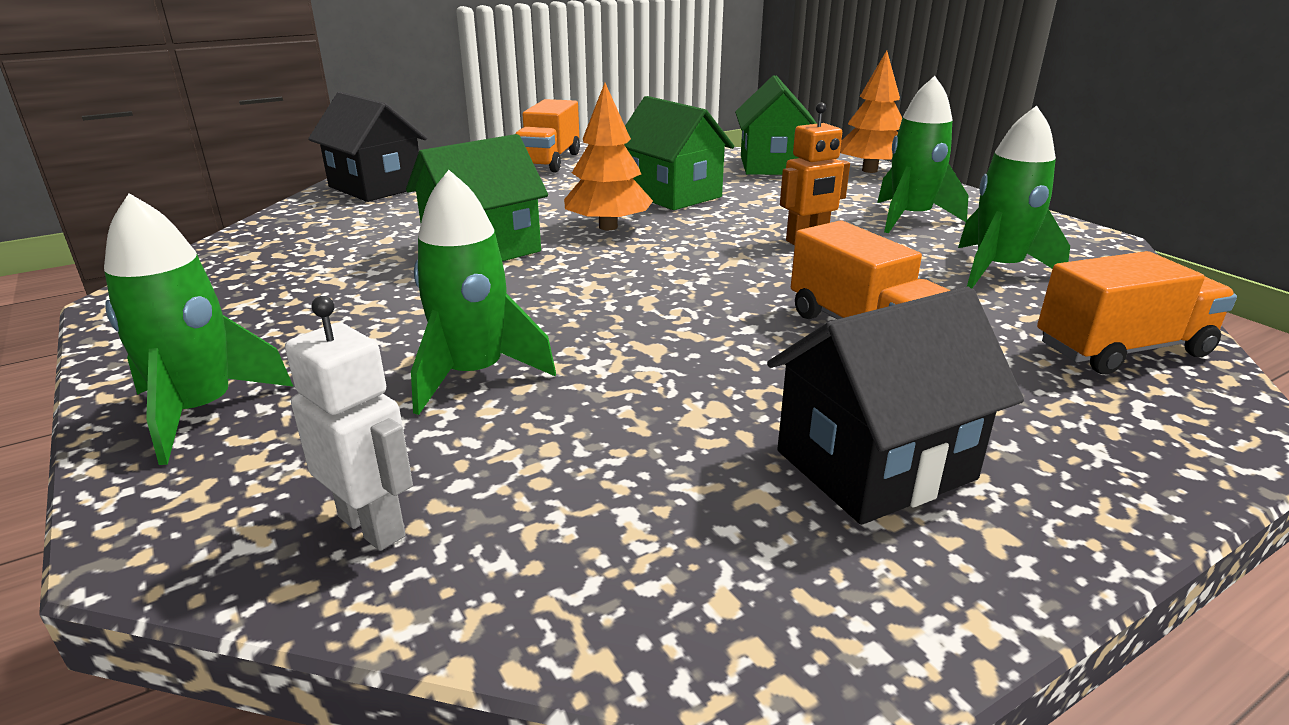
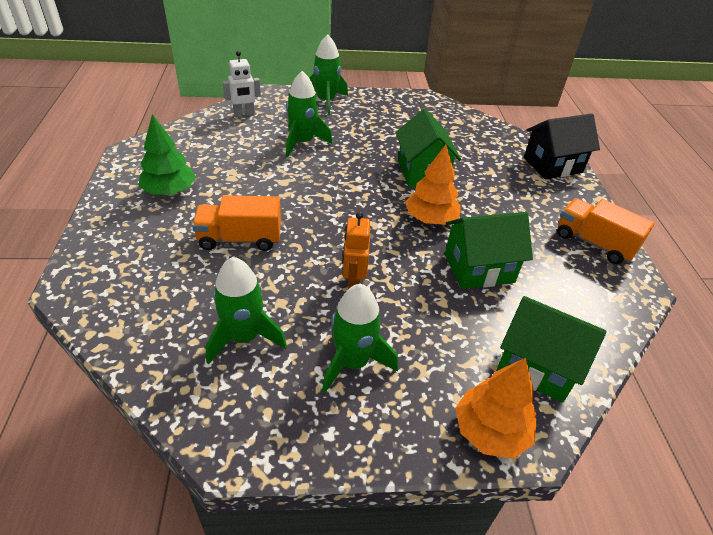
camera: 115 degrees right, 15 degrees up
black house [767,287,1024,525] -> green tree [139,114,196,195]
orange truck [1037,251,1237,374] -> none

